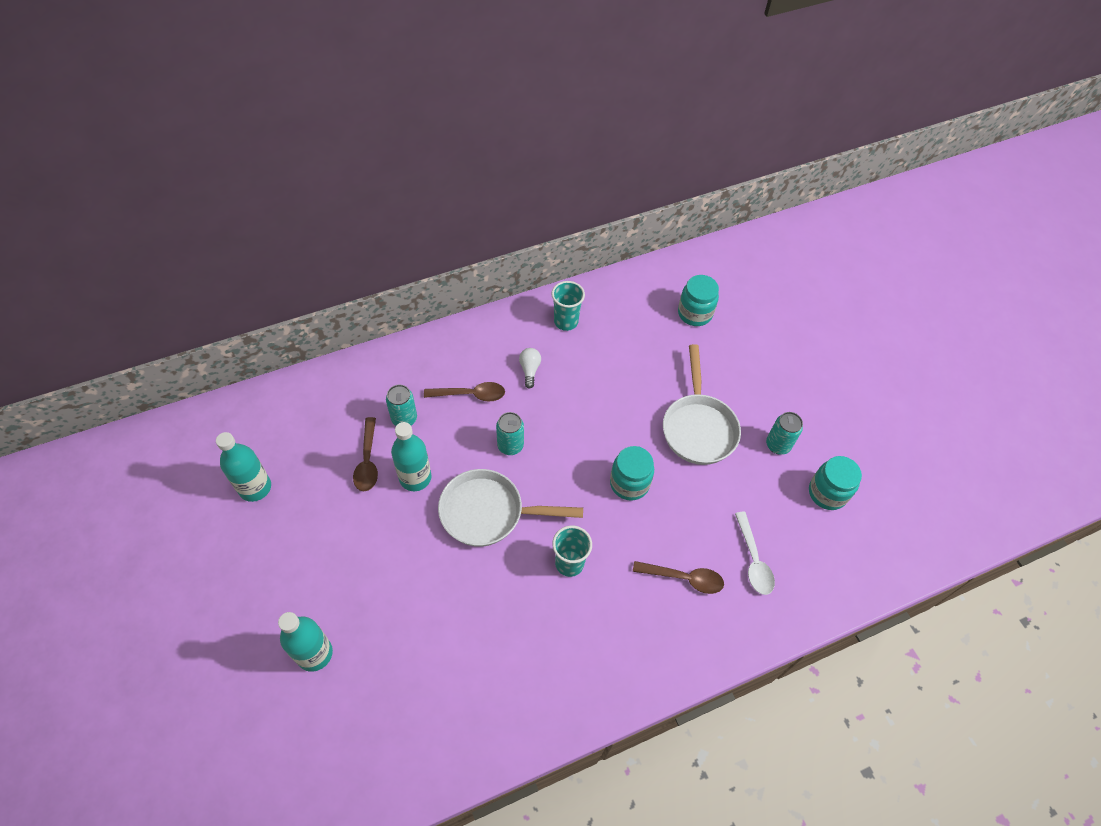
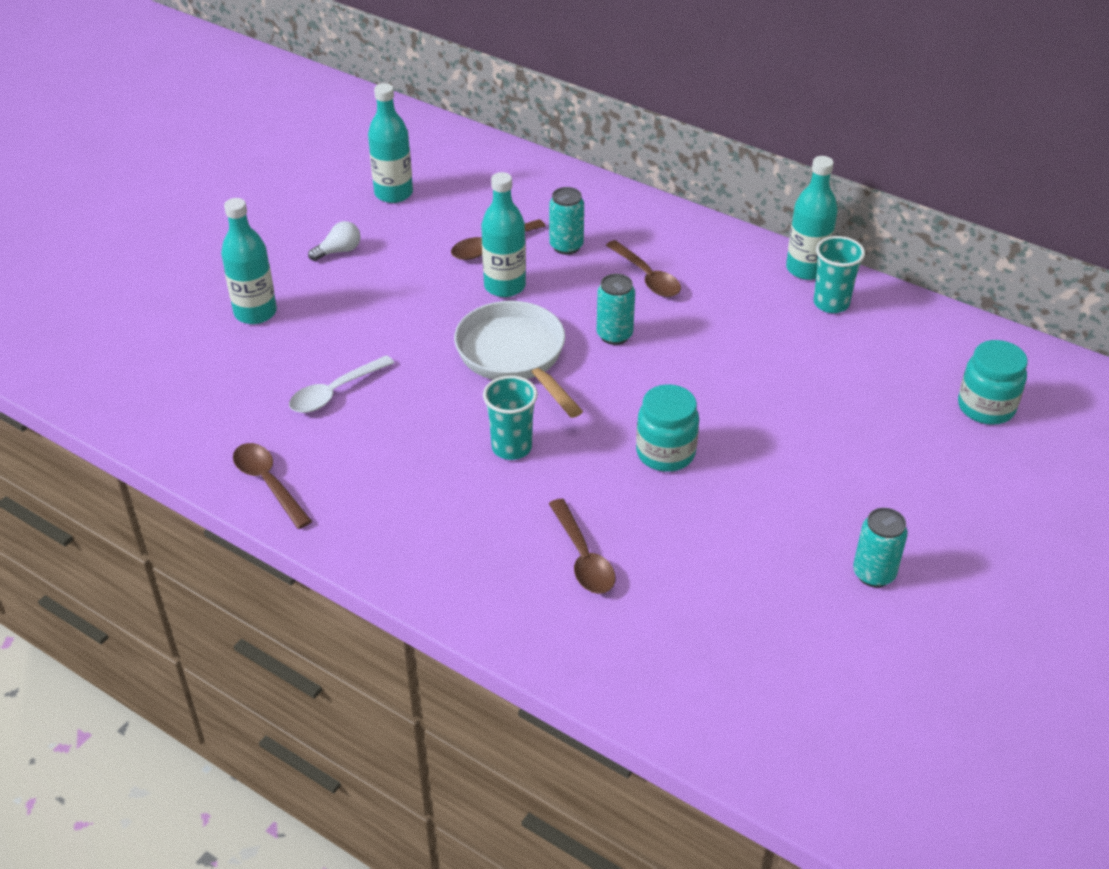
camera: 60 degrees right, 15 degrees down
white light bulb [519,348,541,389] -> white light bulb moved to [308,221,361,261]
white pan [663,344,741,465] -> none
white spoon [735,512,775,595] -> white spoon moved to [289,355,394,413]
turquoise jar [809,456,862,510] -> none
none -> brown spoon [233,443,312,529]
none -> turquoise bottle [786,156,838,280]

